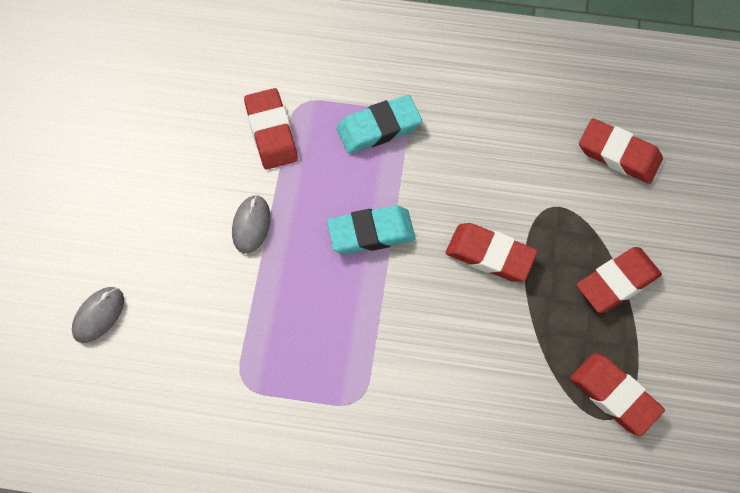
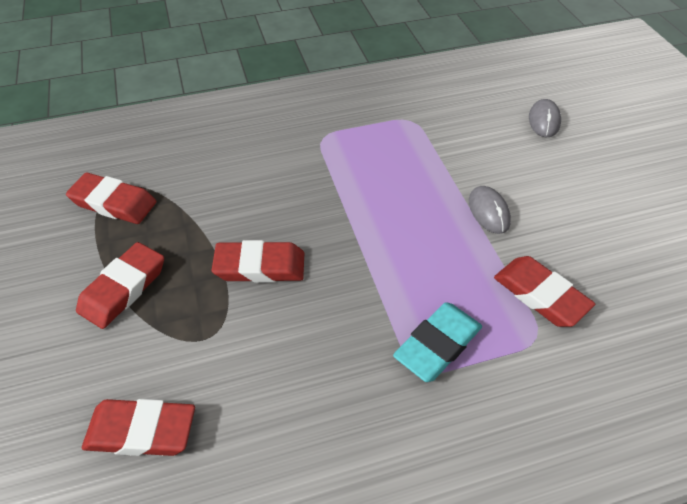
camera: 155 degrees right, 15 degrees down
turquoise eraser [327,205,415,254] -> none

